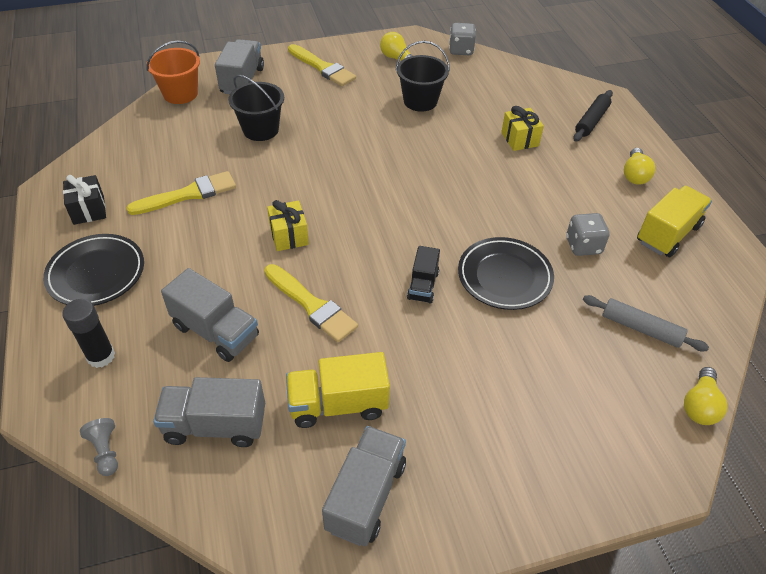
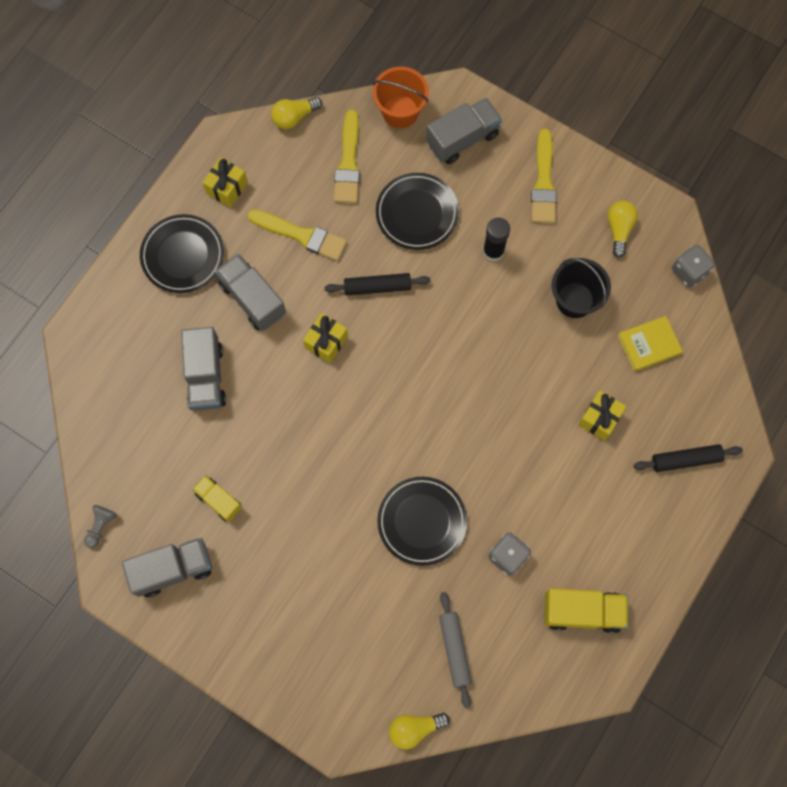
camera: 50 degrees right, 25 degrees up
black glue stick [62,299,115,368] -> black glue stick moved to [483,218,510,262]
black gift [63,175,106,225] -> yellow gift [203,157,248,207]
grey pawn [80,418,118,476] -> grey pawn moved to [84,505,118,548]
grey truck [153,377,265,447] -> grey truck moved to [215,254,286,331]
black bucket [228,75,284,141] -> black plate [376,173,459,250]
yellow brush [264,264,358,342] -> yellow brush moved to [334,110,360,203]
yellow truck [286,352,390,428] -> yellow truck [192,475,242,522], size x0.62
black truck [407,246,440,303] -> none
yellow light bulb [624,148,655,185] -> yellow light bulb moved to [271,97,322,129]
none -> black rolling pin [325,273,430,295]
none -> yellow book [618,316,683,372]

